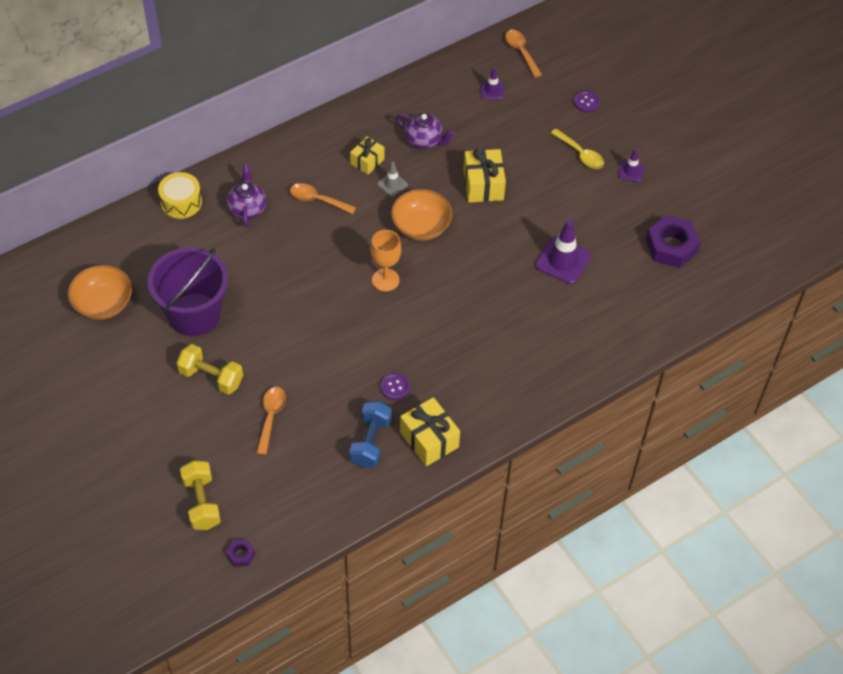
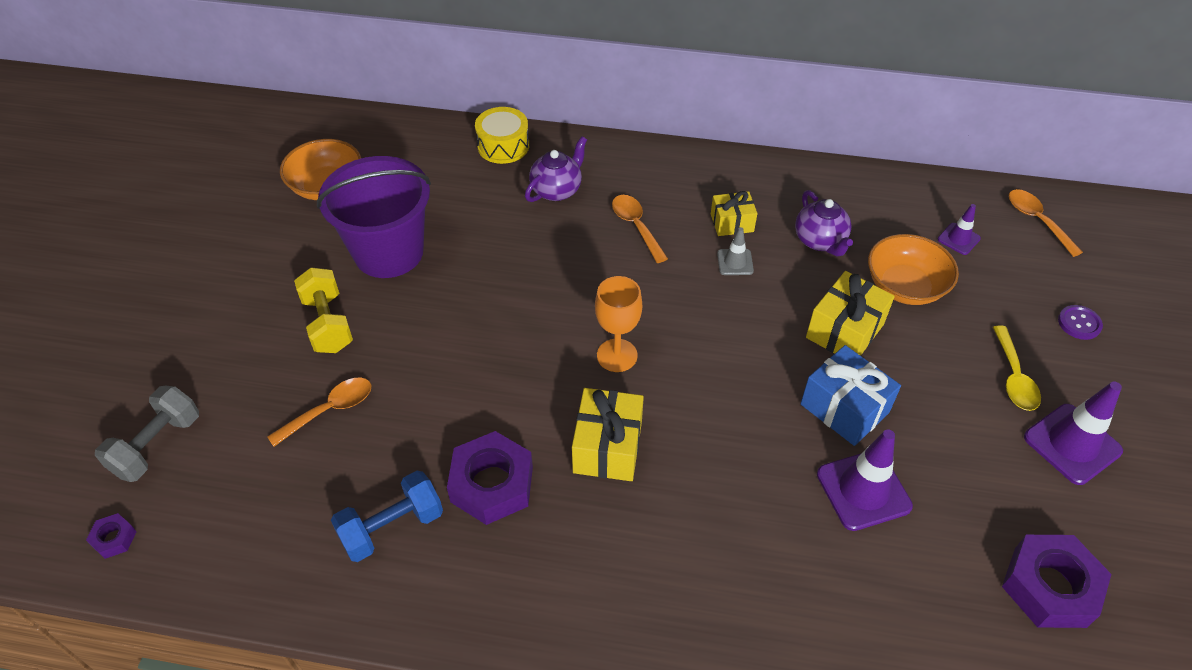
camera: 45 degrees right, 5 degrees down
yellow dumbbell [180,460,221,530] -> grey dumbbell [95,386,199,482]
purple button [380,373,410,400] -> purple nut [447,431,533,525]
orange bowl [391,189,452,241] -> orange bowl moved to [868,234,959,305]
yellow gift [400,397,460,466] -> yellow gift moved to [572,388,644,481]
orange spoon [505,30,542,78] -> orange spoon turned 45 degrees counterclockwise [1009,189,1083,257]
purple traffic cone [618,149,644,182] -> purple traffic cone [1024,381,1123,485], size x1.84
none -> blue gift [801,345,901,446]

